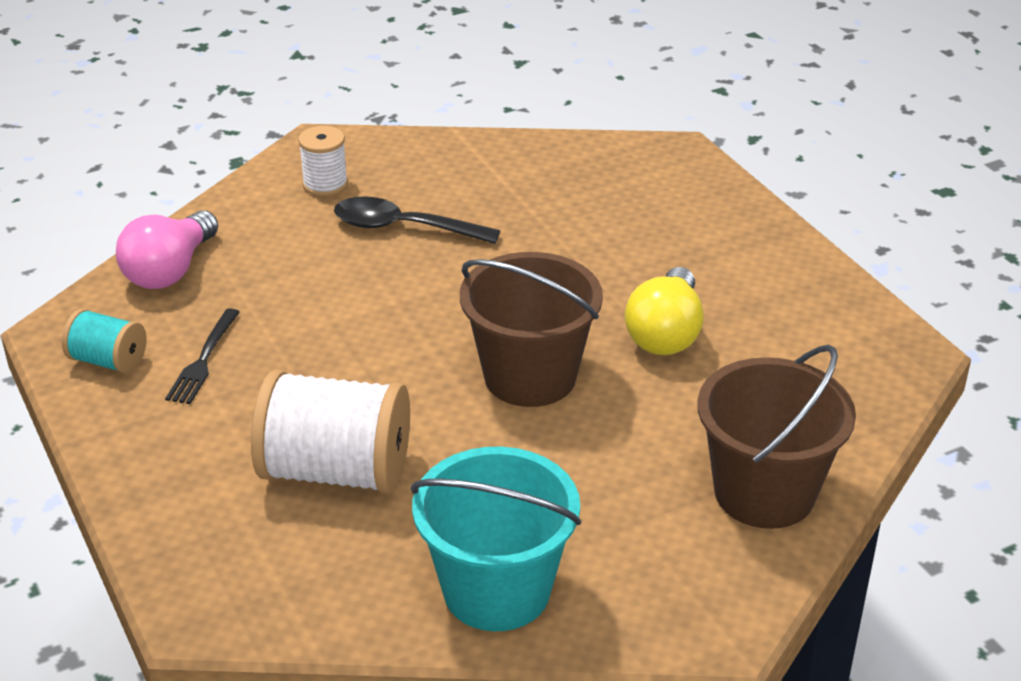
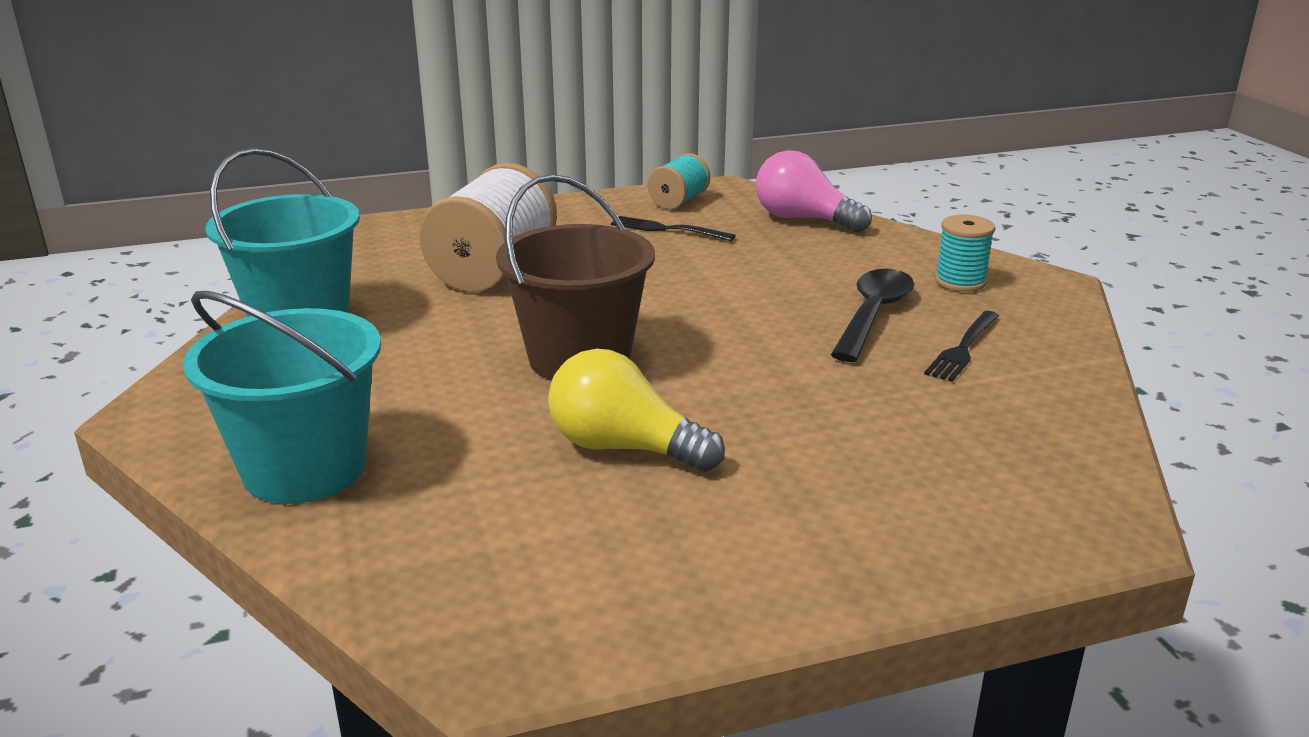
camera: 100 degrees right, 10 degrees down
white spool [298,126,348,197] -> turquoise spool [935,215,995,292]
brown bucket [698,345,856,529] -> turquoise bucket [183,291,381,504]
none -> black fork [924,311,999,382]

